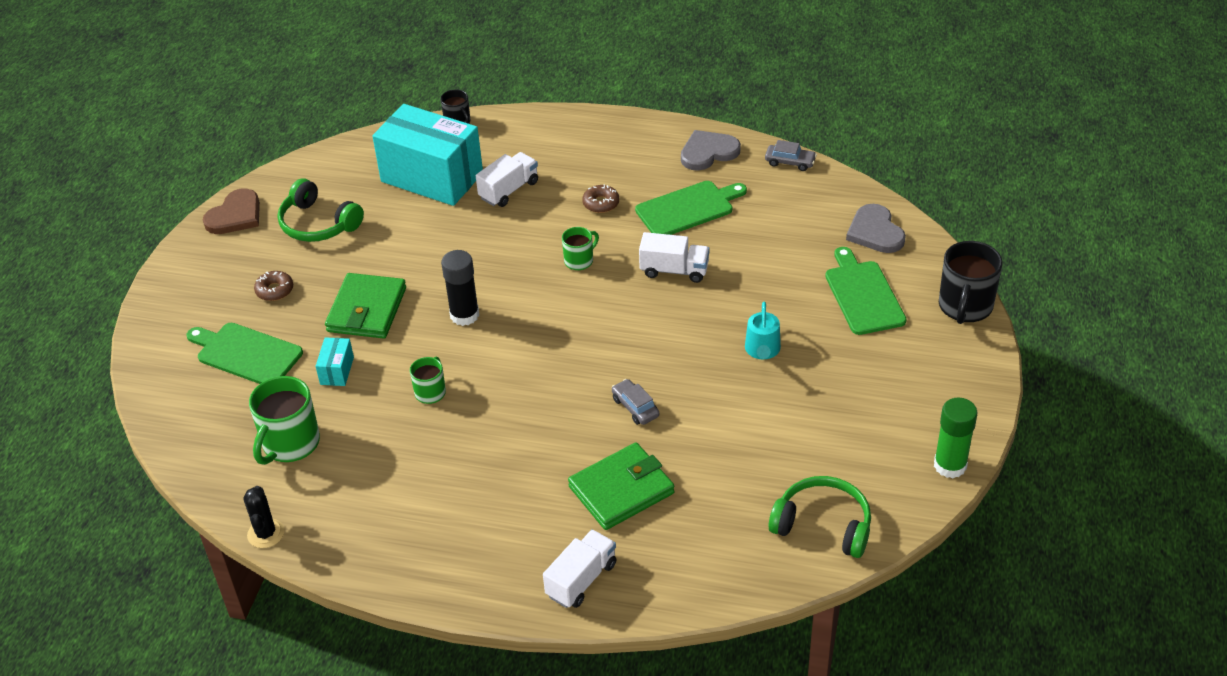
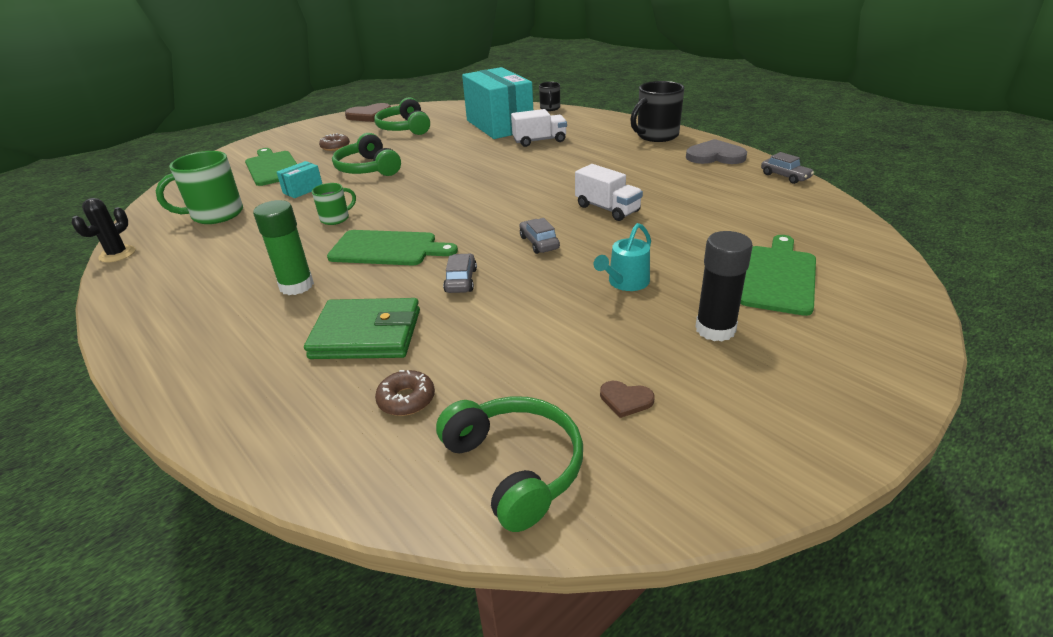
camera: 35 degrees right, 10 degrees down
green wallet [325,273,406,339] -> green headphones [332,133,401,176]
black glue stick [441,250,479,326] -> black glue stick moved to [695,231,753,341]
white truck [543,530,617,608] -> none
green mug [562,227,599,270] -> none
brown donut [582,184,619,213] -> brown donut moved to [375,370,435,416]
green cutting board [635,181,747,235] -> green cutting board moved to [327,230,458,265]
grey heart [846,204,906,253] -> none
green glue stick [934,398,978,478] -> green glue stick moved to [253,200,314,295]
black mug [939,241,1003,324] -> black mug moved to [630,81,684,142]
none -> grey car [520,218,560,254]
none -> brown heart [600,381,655,418]

